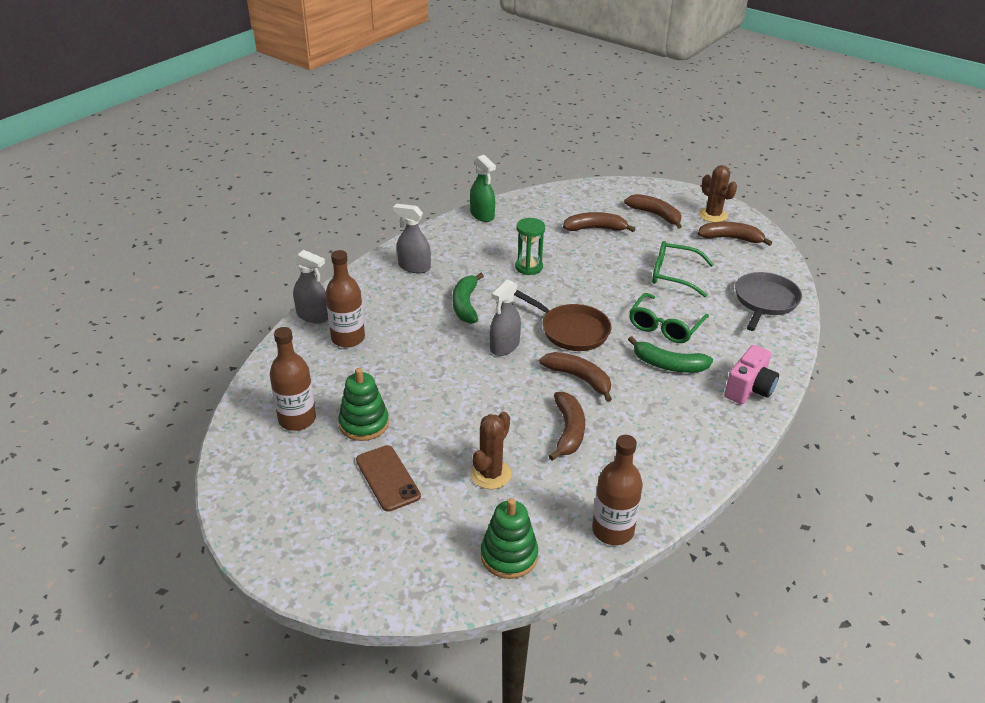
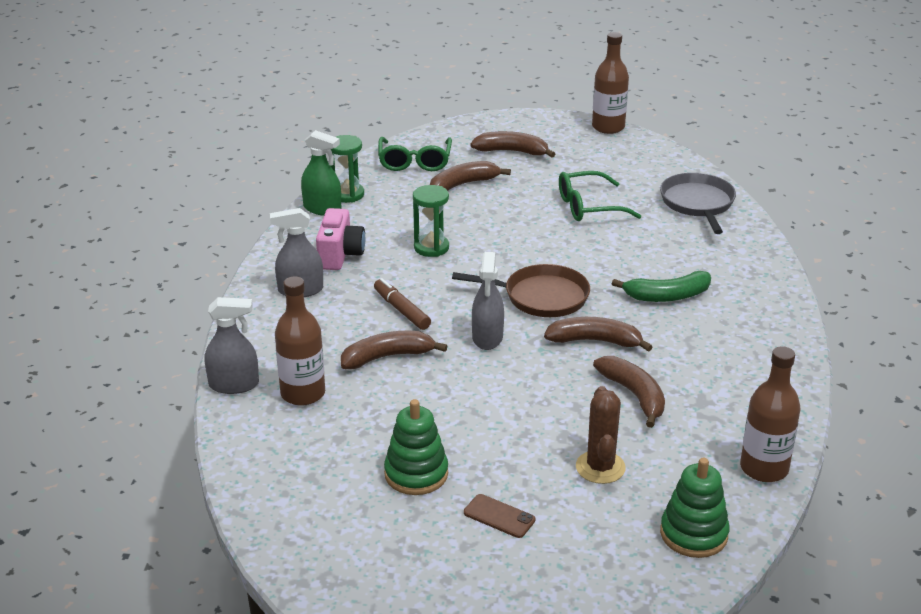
camera: 30 degrees left, 5 degrees down
brown bottle [270,327,316,431] -> brown bottle moved to [592,32,629,134]
brown phone [356,445,421,512] -> brown phone [464,494,535,538], size x0.67
green banana [453,273,484,324] -> brown marker [374,278,431,330]
green glasses [629,293,709,343] -> green glasses moved to [378,137,452,171]
brown banana [698,222,772,246] -> brown banana moved to [341,331,447,369]
brown cactus [699,165,737,222] -> none
pink camera [724,345,779,404] -> pink camera moved to [316,208,365,270]
none -> green hourglass [331,135,364,203]

